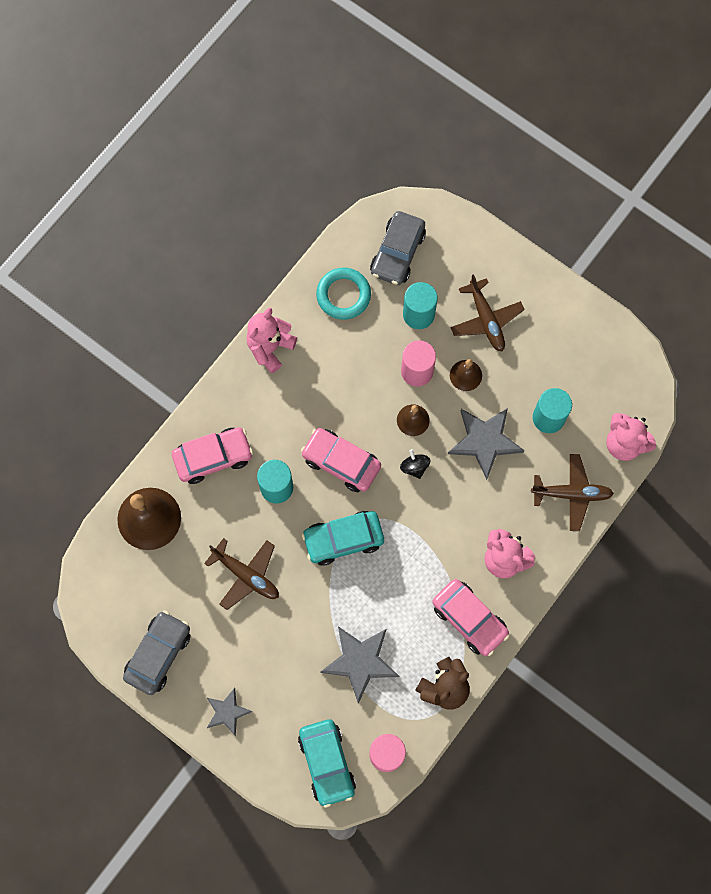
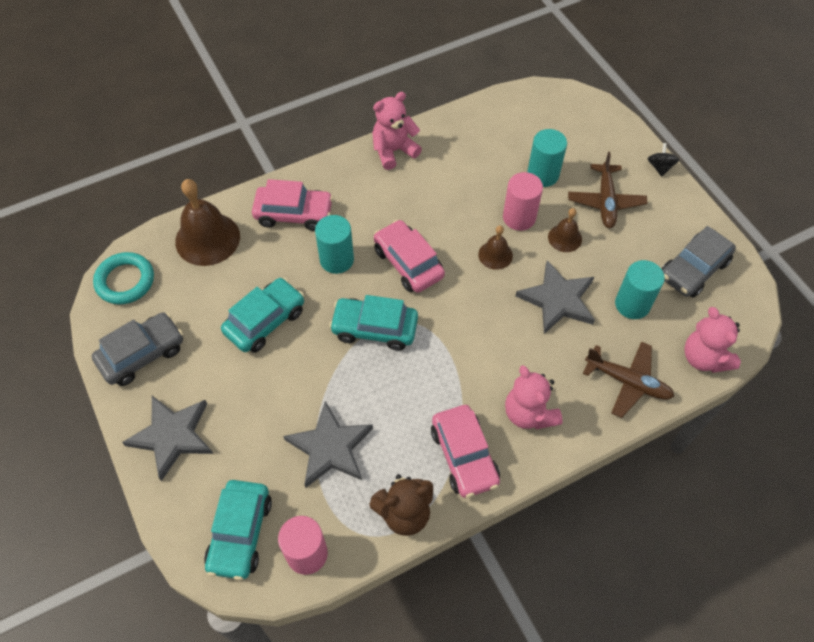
camera: 25 degrees right, 15 degrees down
brown plane [204,538,279,610] -> turquoise car [221,278,304,353]
grey star [207,688,253,737] -> grey star [122,396,213,481], size x1.66
turquoise ring [316,268,371,320] -> turquoise ring moved to [93,252,154,305]
grey car [370,211,426,285] -> grey car moved to [662,226,736,298]
black spinning top [400,449,430,479] -> black spinning top moved to [647,143,679,177]

